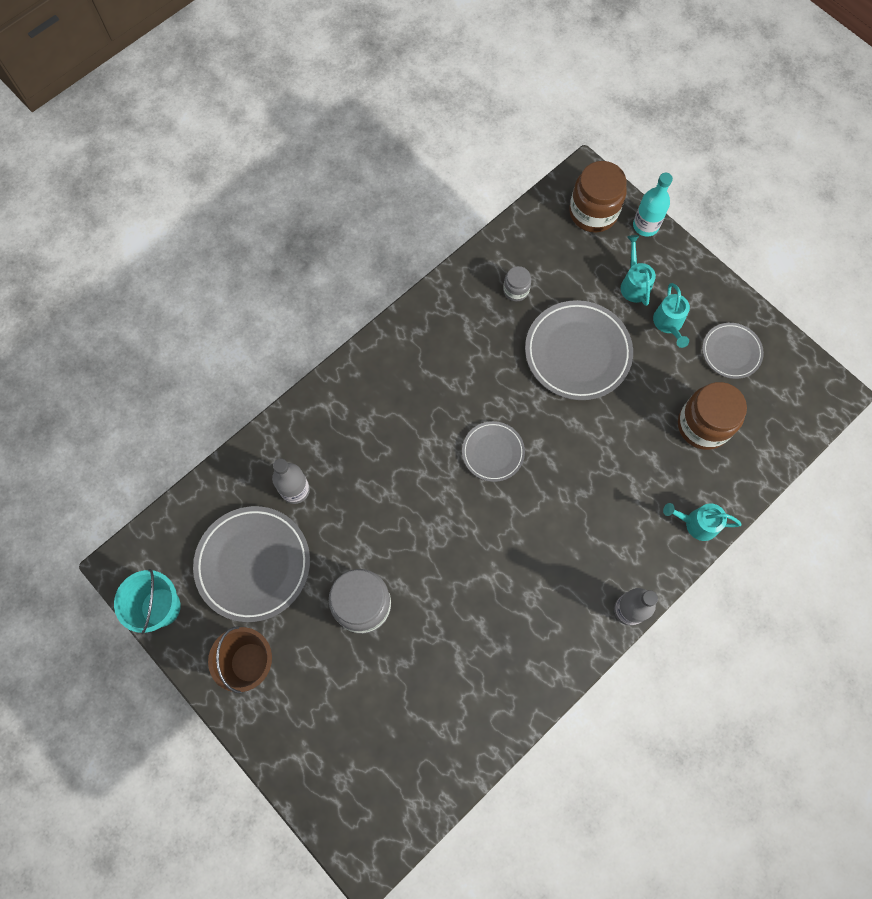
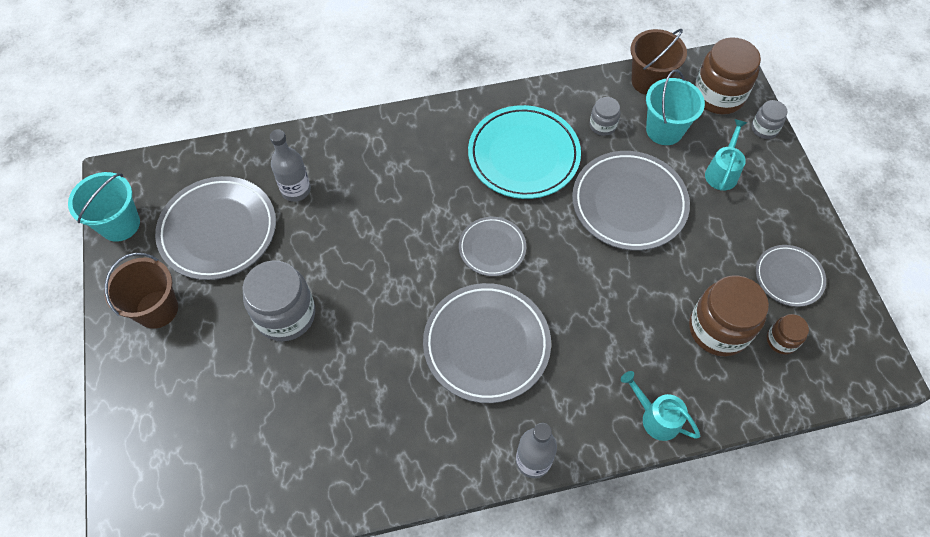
camera: 30 degrees right, 10 degrees down
turquoise bottle [633,173,673,237] -> grey jar [752,100,787,139]
turquoise watering can [653,283,690,348] -> none
none -> grey plate [423,283,551,403]
none -> turquoise plate [468,105,581,199]
none -> brown bucket [630,29,687,95]
none -> turquoise bucket [646,69,705,145]
none -> brown jar [767,314,809,354]

